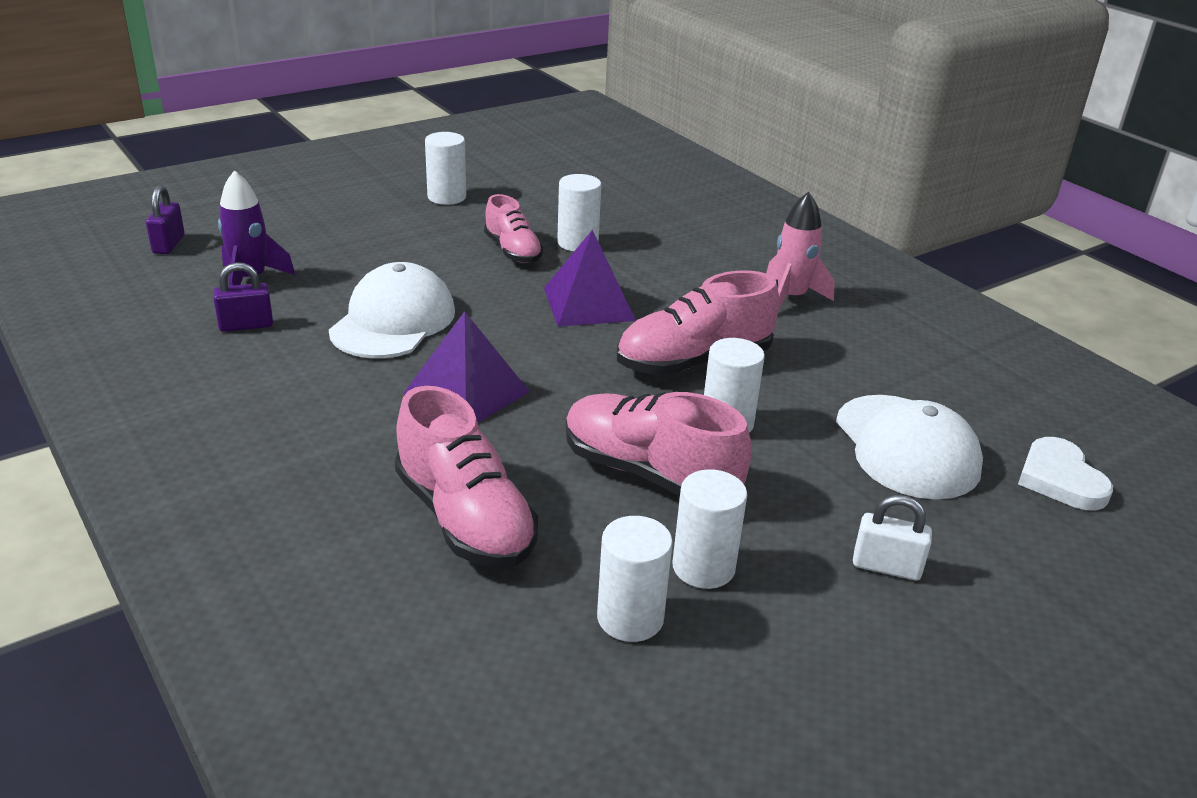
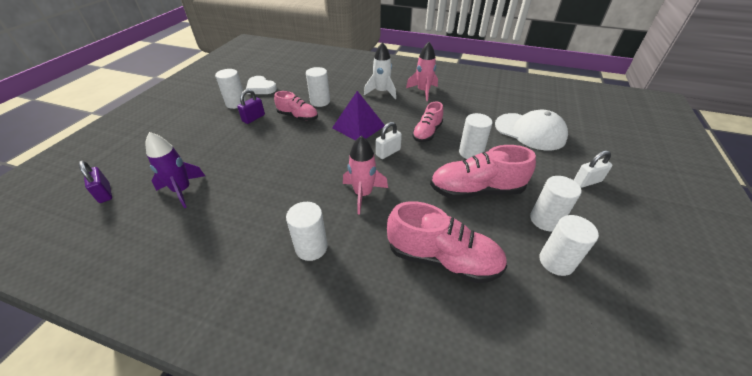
camera: 35 degrees left, 10 degrees up
purple padlock [213,262,273,332] -> purple padlock moved to [237,89,265,124]
white cap [329,262,455,358] -> none
purple pyramid [403,311,530,423] -> pink rocket [343,136,388,214]
pink shoe [617,270,779,375] -> pink shoe [412,101,443,142], size x0.63
white heart [1018,437,1113,510] -> white heart moved to [246,76,277,94]
none -> white cylinder [286,202,327,261]
none -> white rocket [364,42,396,99]
none -> white padlock [376,122,402,159]

